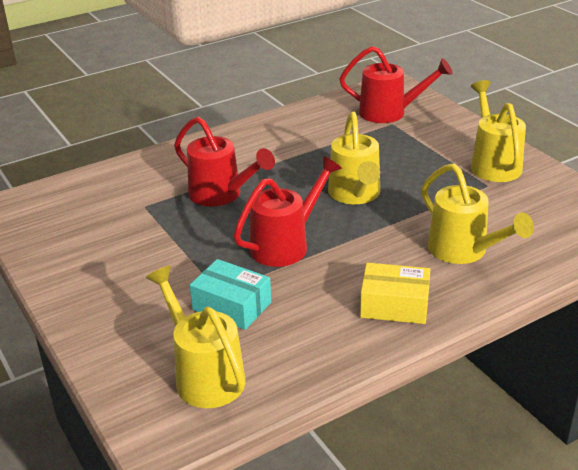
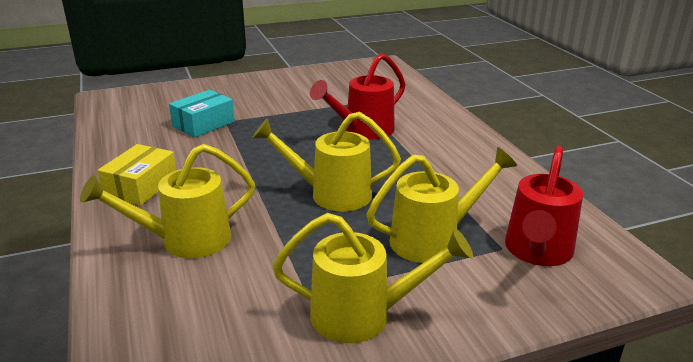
camera: 100 degrees right, 5 degrees down
yellow watering can [146,266,245,408] -> yellow watering can moved to [366,147,517,263]
red watering can [233,156,342,267] -> none

